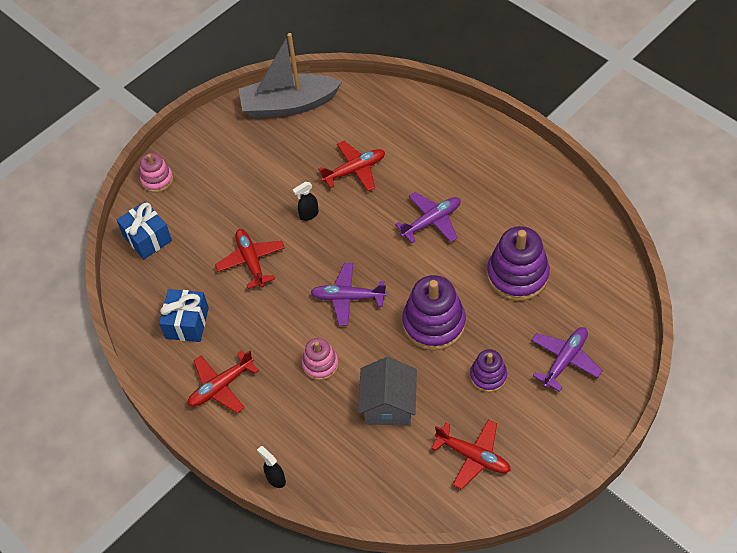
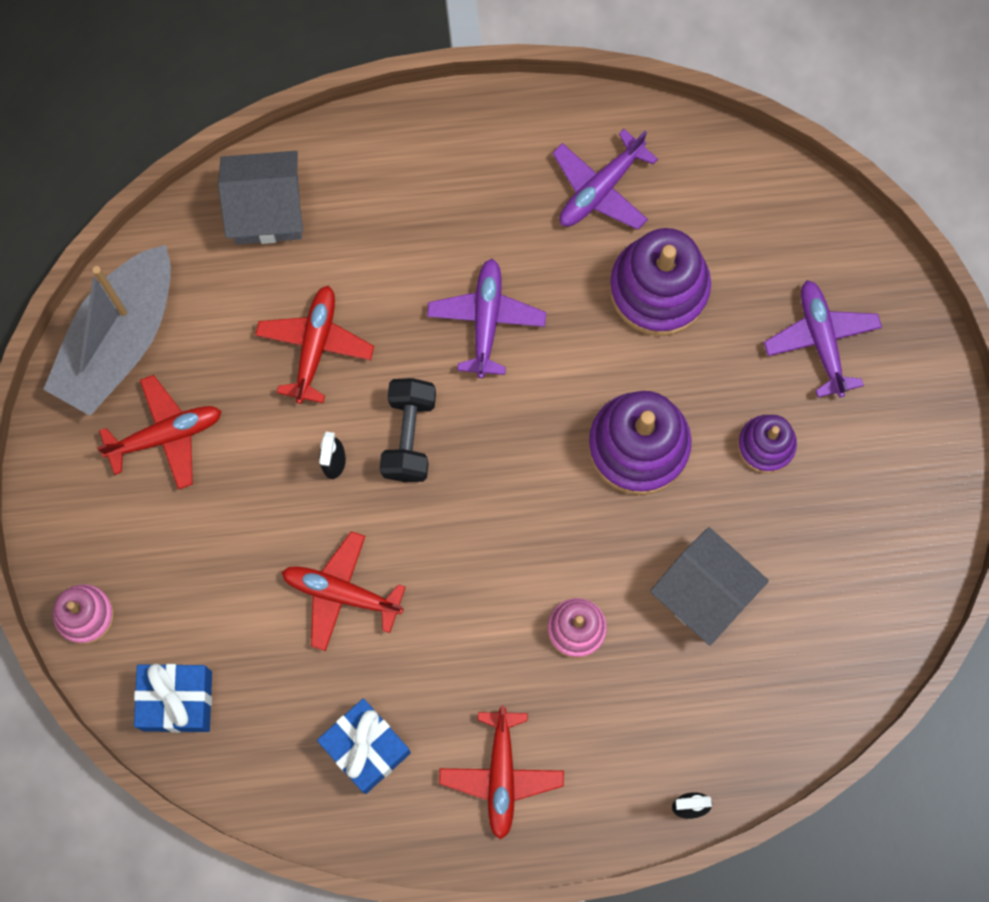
camera: 55 degrees left, 20 degrees up
purple plane [310,263,387,326] -> purple plane moved to [552,129,658,230]
red plane [431,419,511,490] -> red plane moved to [97,375,222,490]
none -> grey house [218,151,303,245]
none -> black dumbbell [380,378,436,482]

